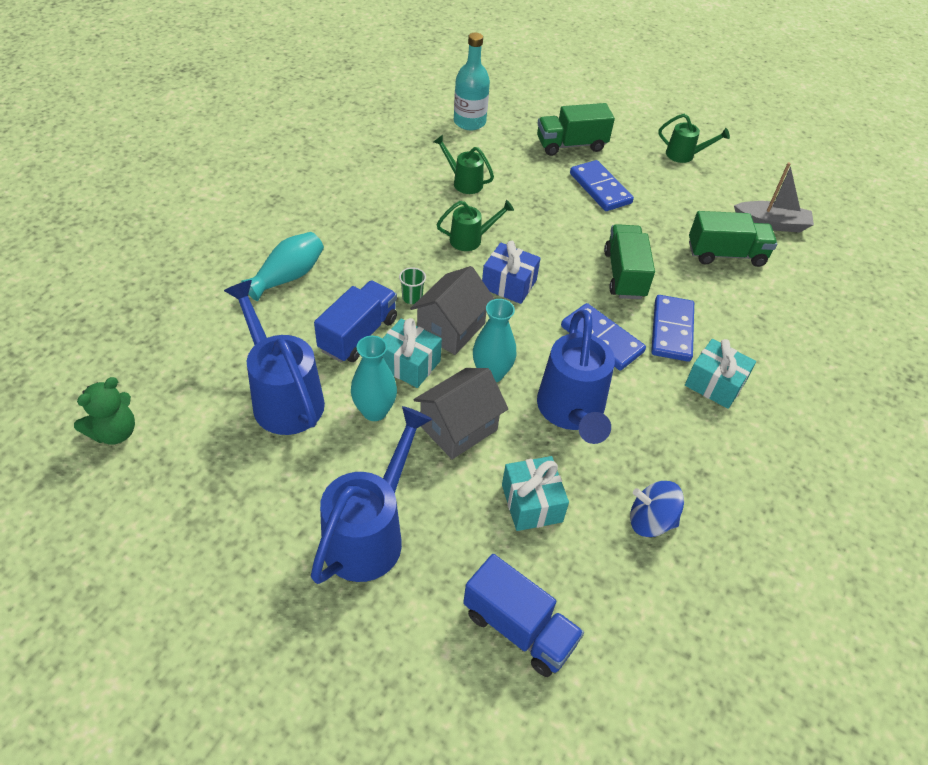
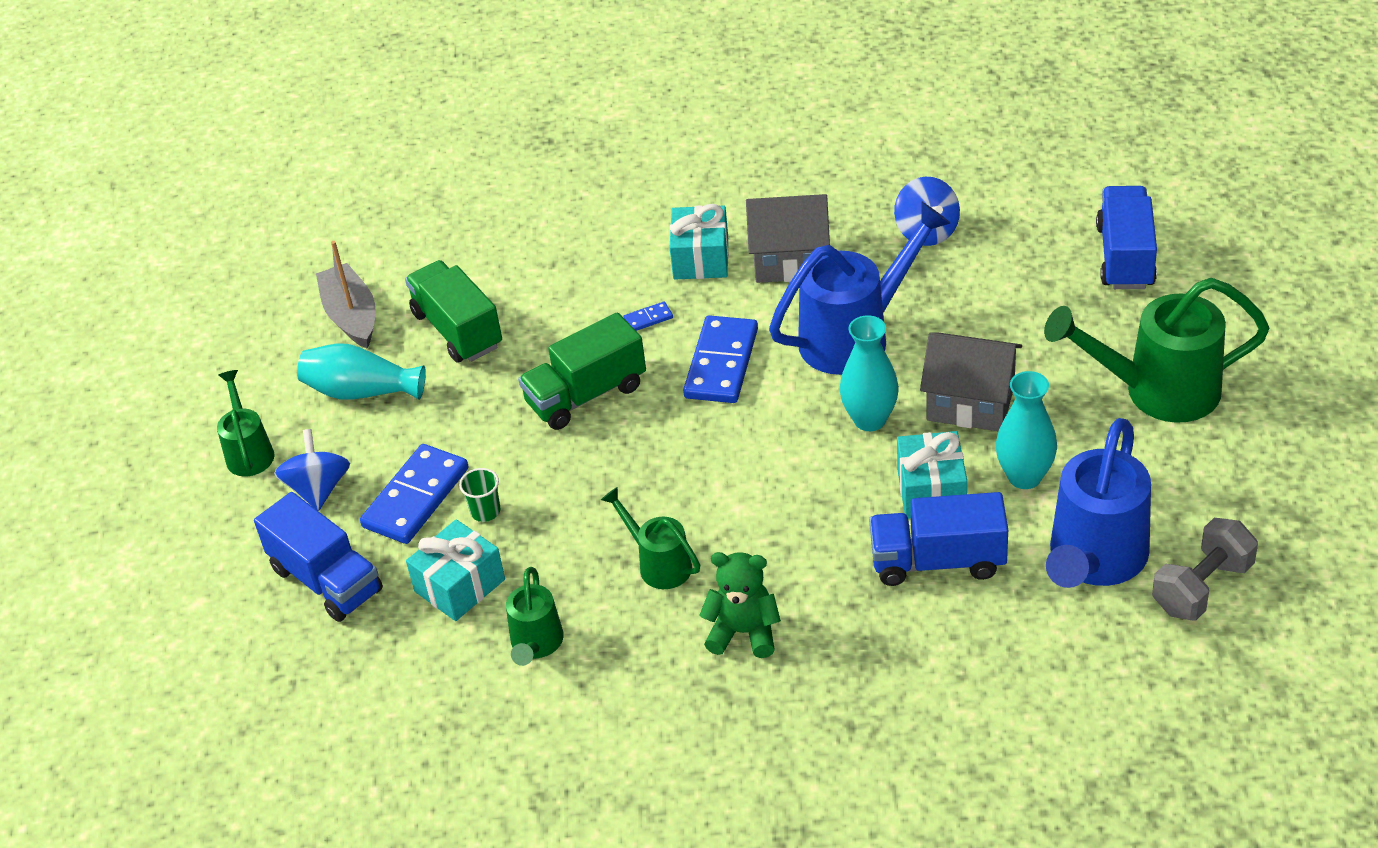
camera: 115 degrees left, 5 degrees down
green teddy bear [74,377,135,445] -> green teddy bear moved to [699,552,781,658]
turquoise vase [241,232,324,301] -> turquoise vase moved to [297,344,426,400]
blue watering can [311,406,432,584] -> green watering can [1044,278,1270,423]
green cup [399,267,426,304] -> green cup moved to [459,468,501,522]
grey house [410,266,494,355] -> grey house moved to [746,194,830,283]
turquoise bottle [454,33,490,130] -> none
blue gift [482,241,541,304] -> none
turquoise gift [502,456,569,531] -> turquoise gift moved to [406,519,505,621]
green truck [537,103,615,156] -> blue truck [254,492,383,622]
blue domino [651,295,694,362] -> blue domino [623,302,673,331], size x0.43
none -> blue spinning top [274,429,350,511]
none -> grey dumbbell [1152,518,1258,621]

